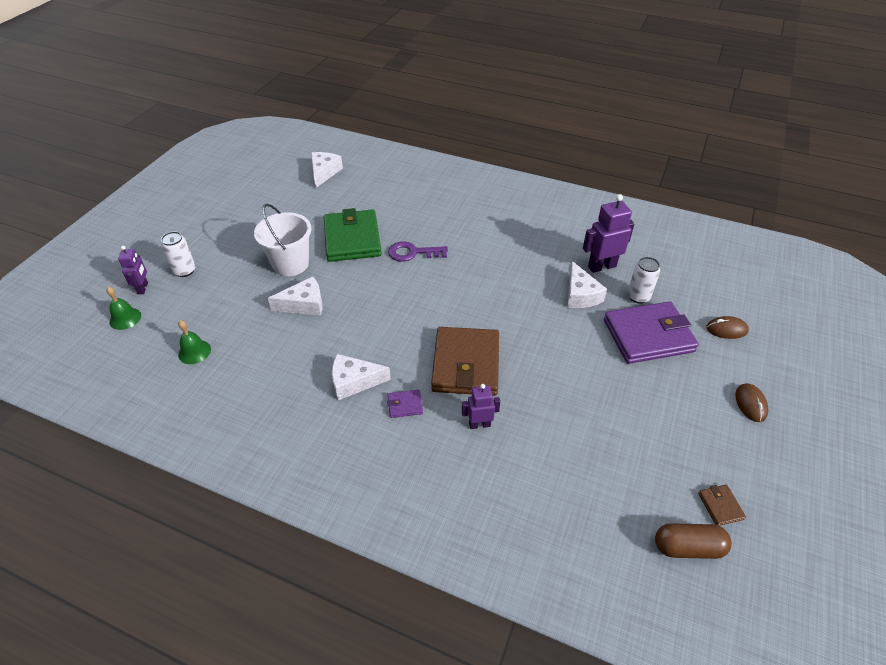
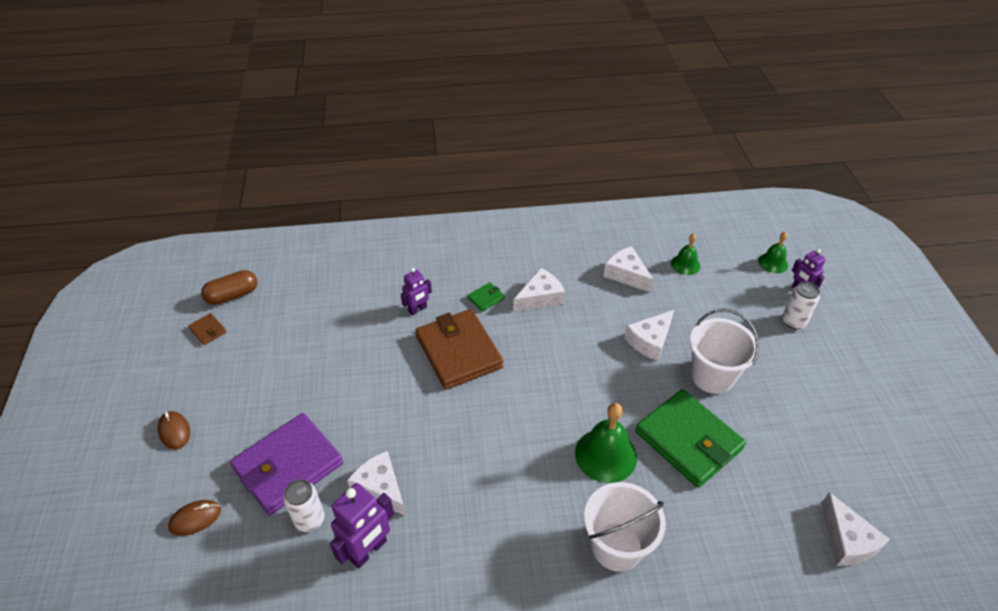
camera: 150 degrees right, 0 degrees up
purple wallet [387,390,423,418] -> green wallet [467,282,505,312]
purple key [388,241,448,262] -> green bell [575,403,637,483]
none -> white bucket [584,482,666,572]
none -> white cheese [603,246,654,293]

